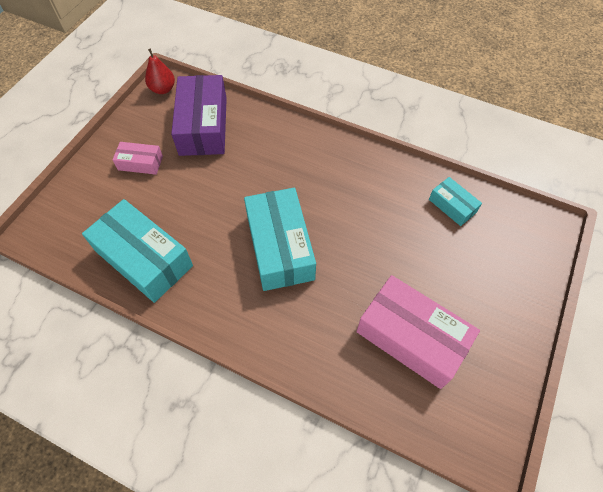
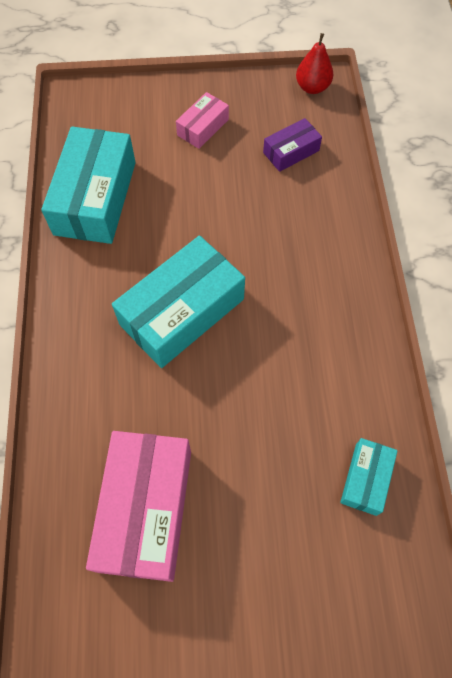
camera: 60 degrees right, 5 degrees up
pink box [113,142,163,175] -> pink box turned 60 degrees clockwise [176,92,229,149]
purple box [171,75,227,156] -> purple box [263,118,322,172], size x0.51

